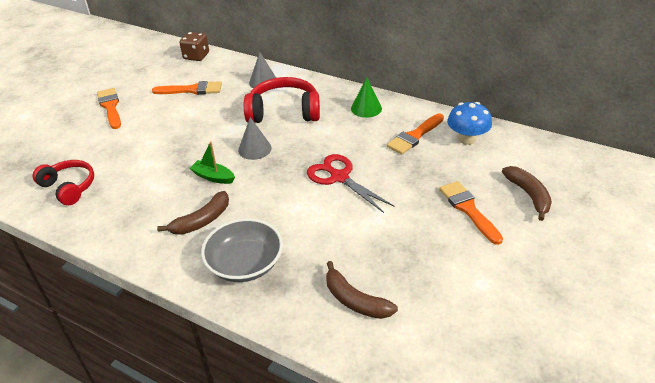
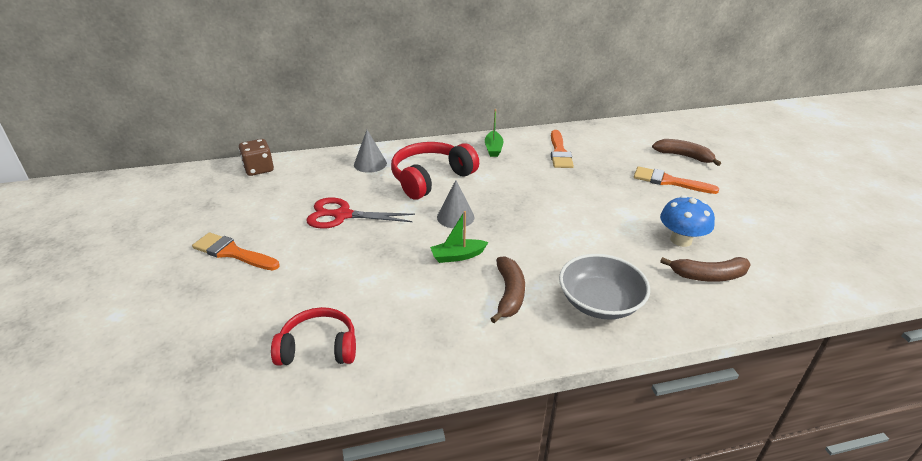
camera: 45 degrees left, 5 degrees down
orange brush [152,81,222,95] -> none
red scissors [307,154,394,213] -> red scissors moved to [306,198,415,229]
green cone [351,77,382,118] -> green boat [485,109,503,157]
blue mushroom [447,102,492,145] -> blue mushroom moved to [660,195,715,247]

